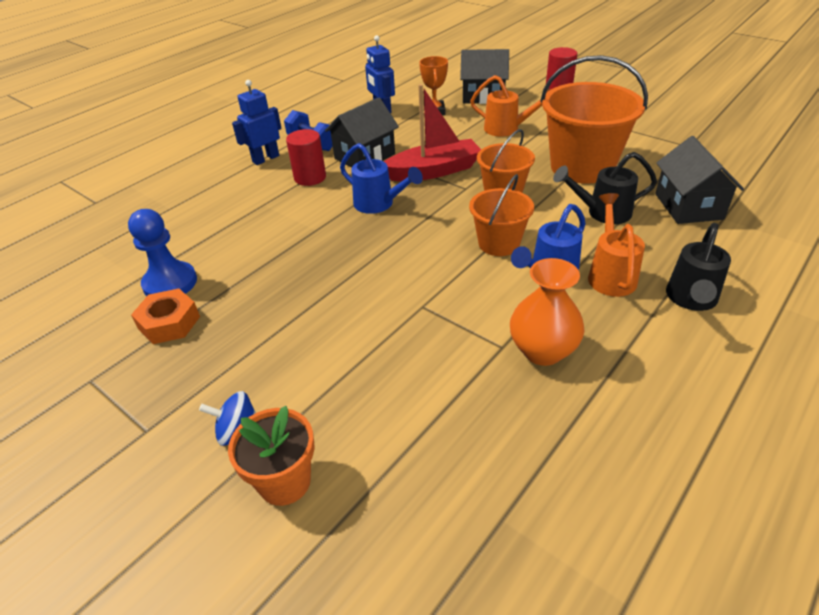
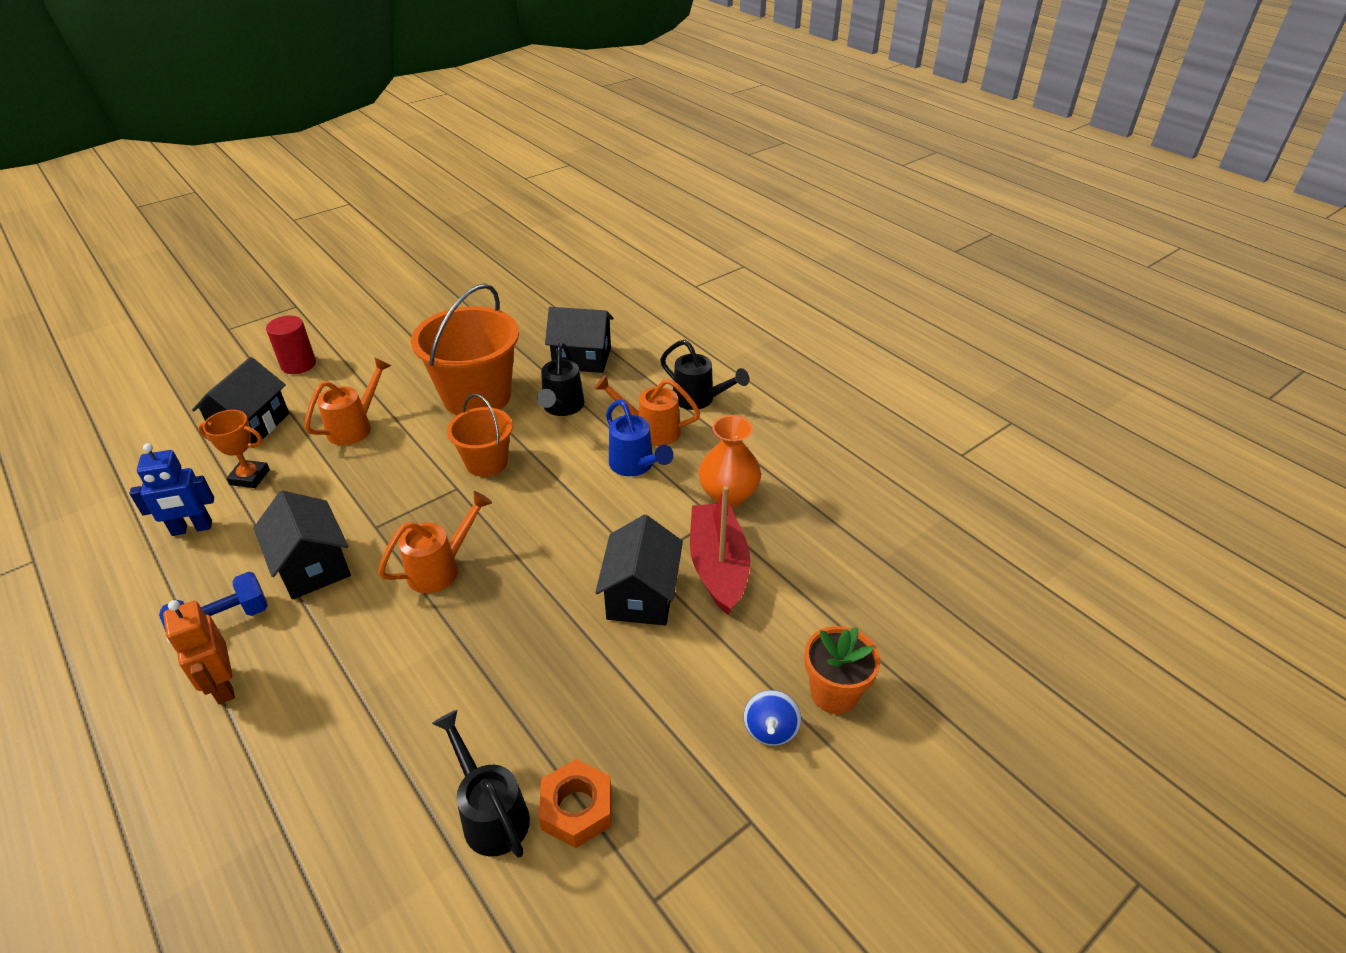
camera: 80 degrees left, 0 degrees up
blue pawn [128,209,197,296] -> black watering can [432,710,530,858]
blue robot [232,80,282,165] -> orange robot [163,600,235,704]
red cylinder [286,129,326,186] -> none
blue watering can [340,143,423,214] -> orange watering can [378,491,492,593]
red boat [384,84,481,182] -> red boat moved to [690,486,750,615]
orange bucket [469,174,534,256] -> none
none -> black house [595,515,683,626]

